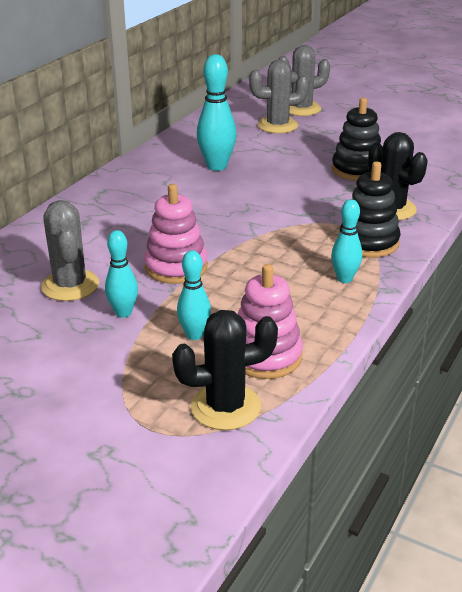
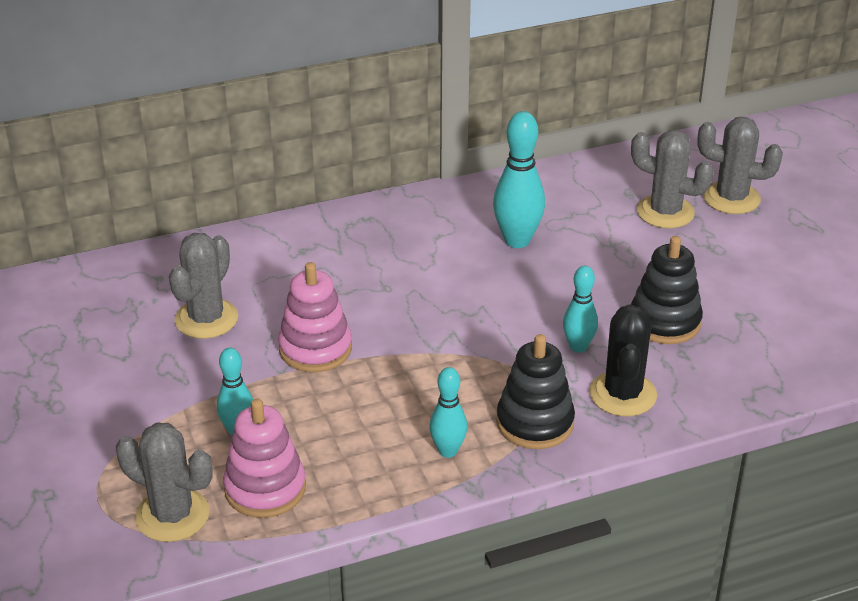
camera: 40 degrees right, 5 degrees up
turquoise bowling pin [105,230,138,318] -> turquoise bowling pin moved to [563,266,598,353]
black cactus [172,310,278,430] -> grey cactus [116,423,213,542]

